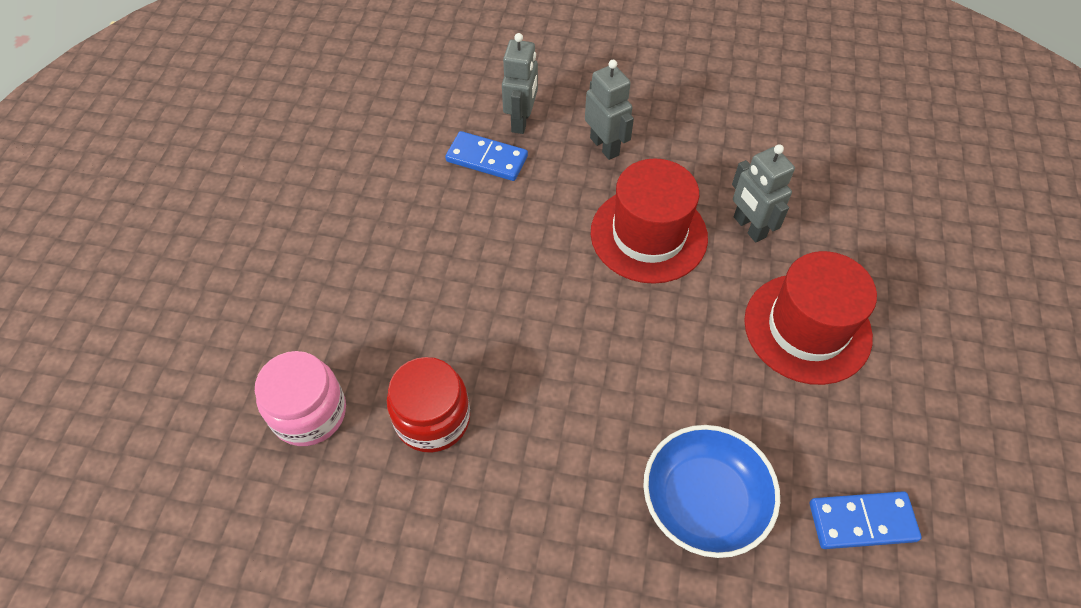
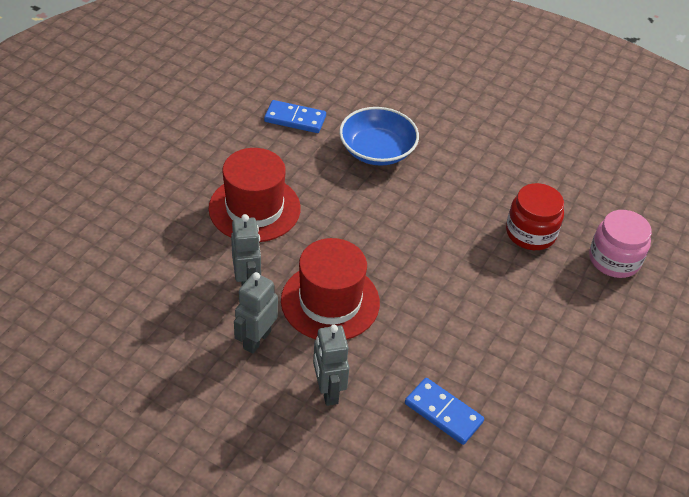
camera: 165 degrees left, 10 degrees down
grey robot [502,33,538,134] -> grey robot moved to [234,272,278,354]

